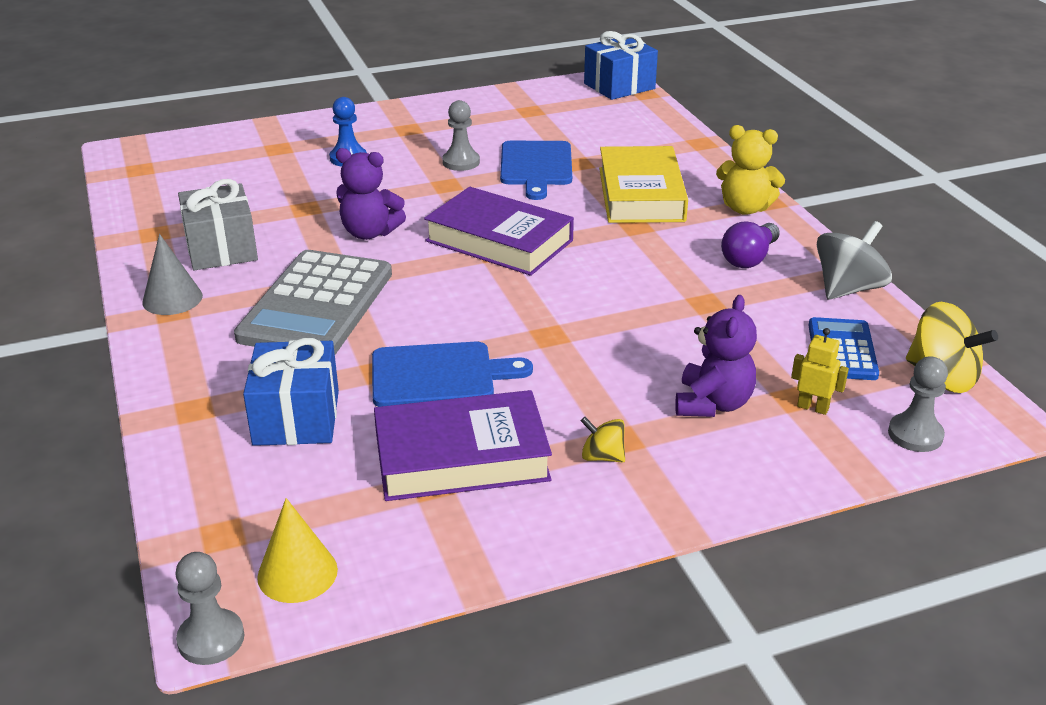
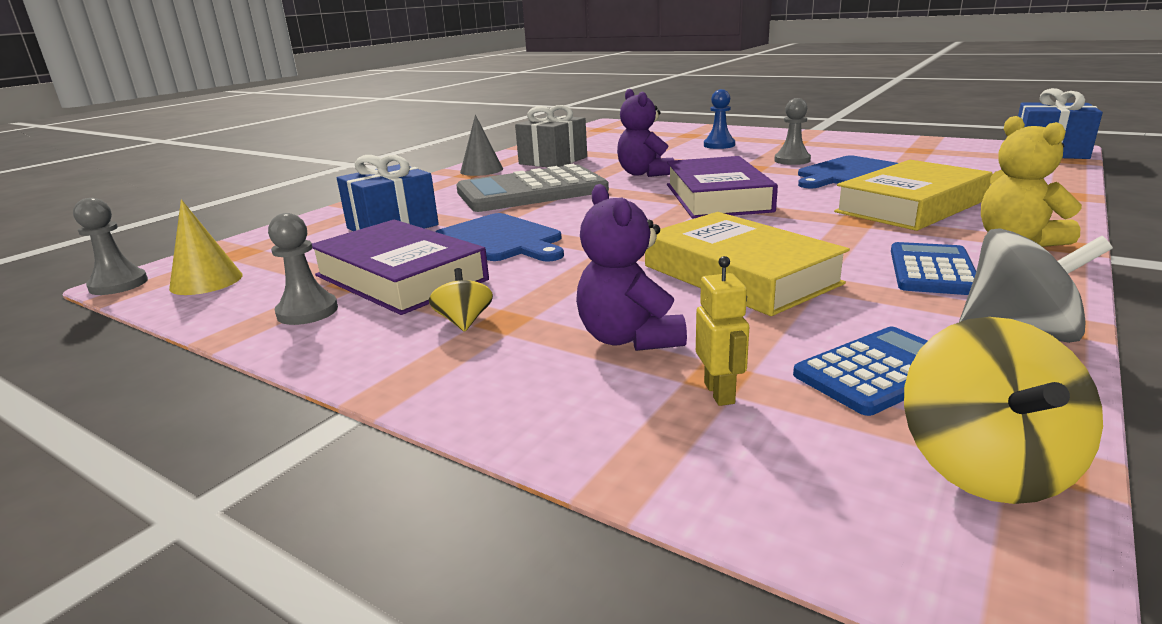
camera: 55 degrees right, 10 degrees down
purple teddy bear [675,295,757,417] -> purple teddy bear turned 90 degrees clockwise [576,184,687,351]
purple light bulb [721,222,780,268] -> blue calculator [891,242,976,295]
grey pawn [888,356,948,452] -> grey pawn moved to [268,213,338,325]
none -> yellow book [645,212,850,316]

